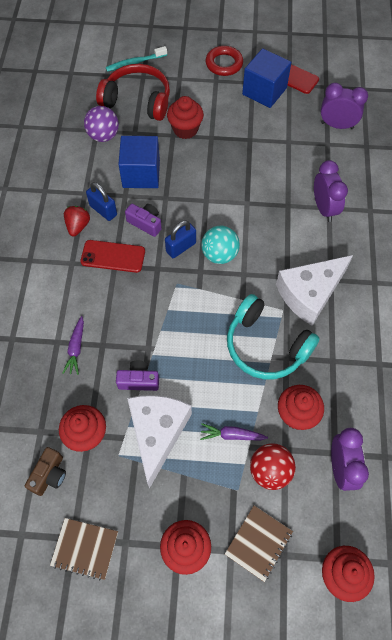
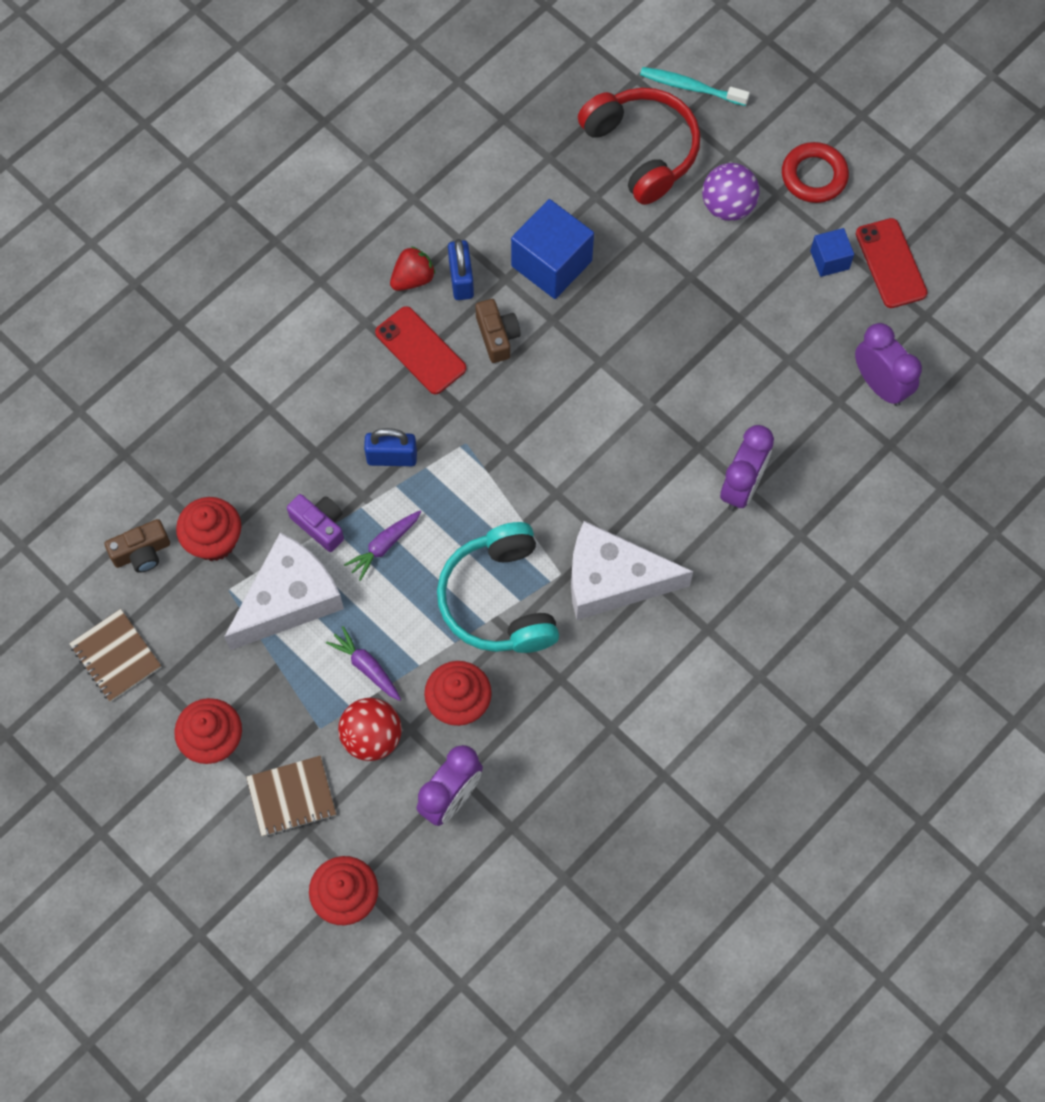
camera: 40 degrees right, 5 degrees up
purple carrot [63,316,84,375] -> purple carrot moved to [344,511,421,581]
purple ball [84,106,119,142] -> purple ball moved to [702,163,759,221]
purple camera [125,204,162,237] -> brown camera [475,299,521,363]
blue padlock [165,221,196,258] -> blue padlock moved to [364,428,417,466]
red cupcake [167,96,204,139] -> none
turquoise ball [201,226,240,264] -> none
blue cube [242,48,291,108] -> blue cube [810,228,854,277], size x0.54

